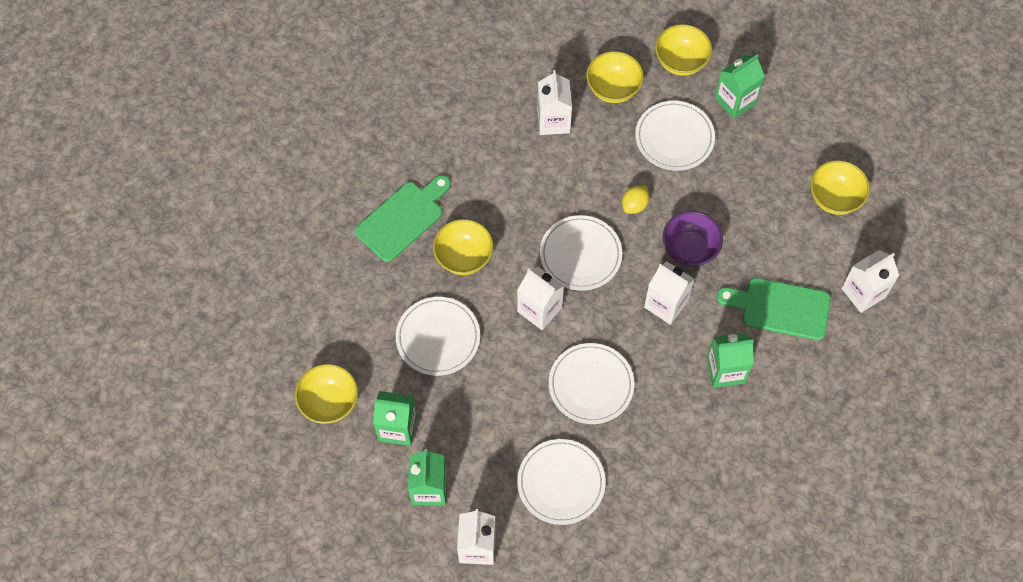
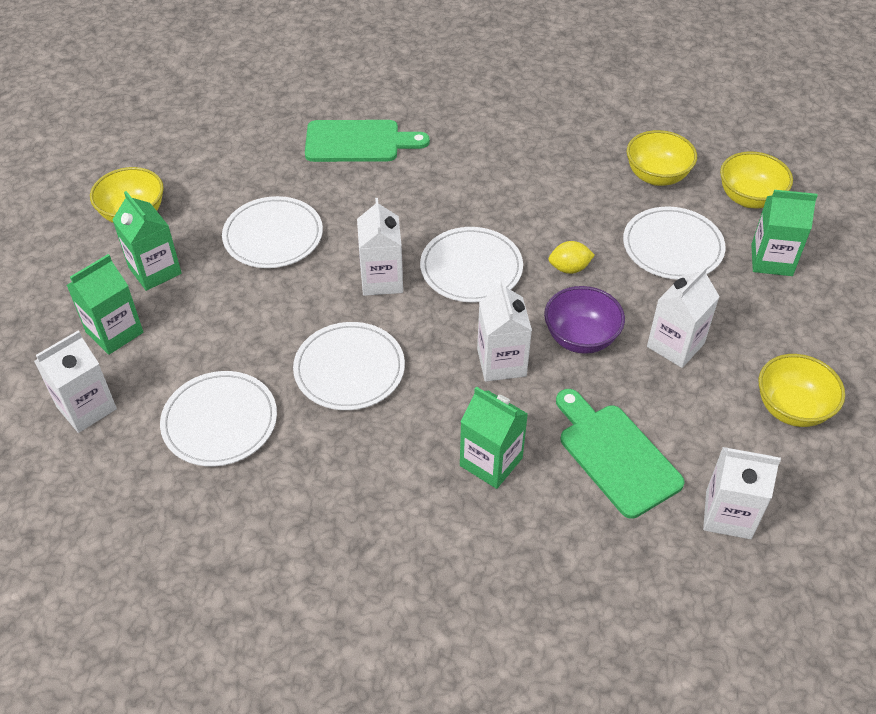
camera: 45 degrees right, 15 degrees down
yellow bowl [433,219,493,275] -> none
white carton [537,70,572,135] -> white carton moved to [647,266,720,368]

